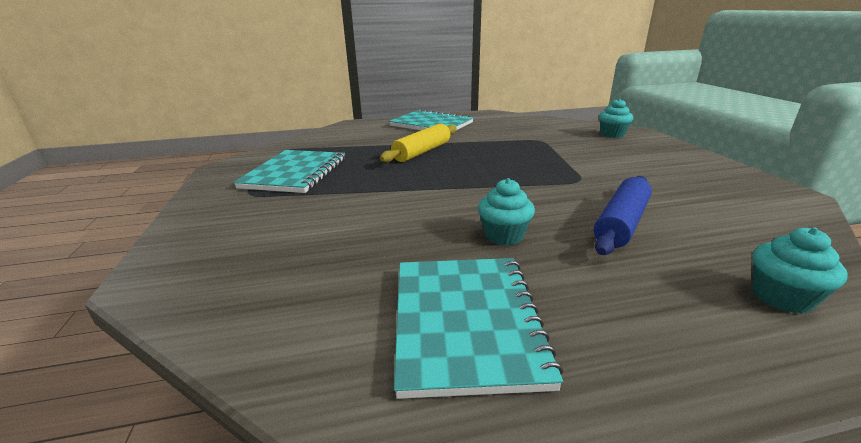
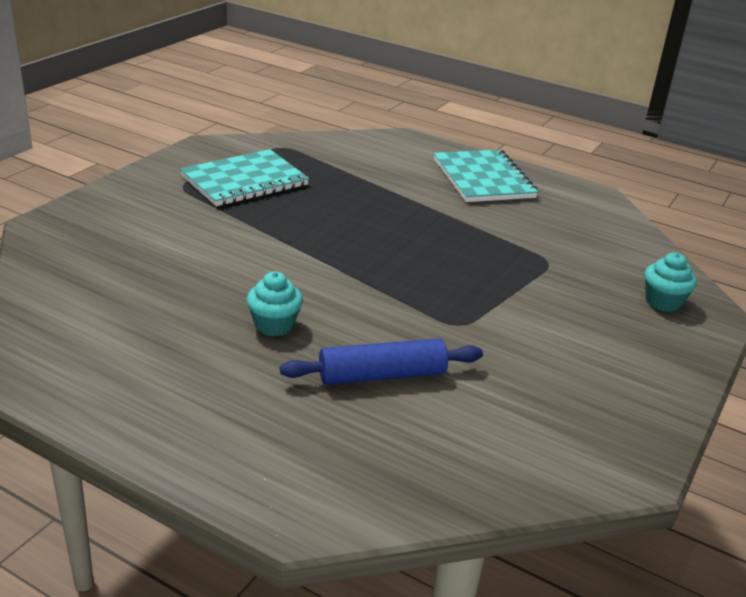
camera: 40 degrees right, 5 degrees up
yellow rolling pin [380,123,457,162] -> none
turquoise notebook [394,258,563,399] -> none
turquoise cupcake [753,228,848,313] -> none

